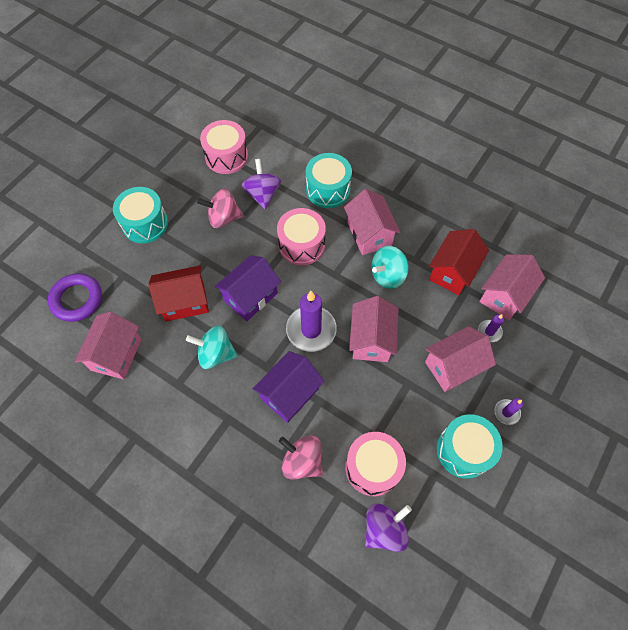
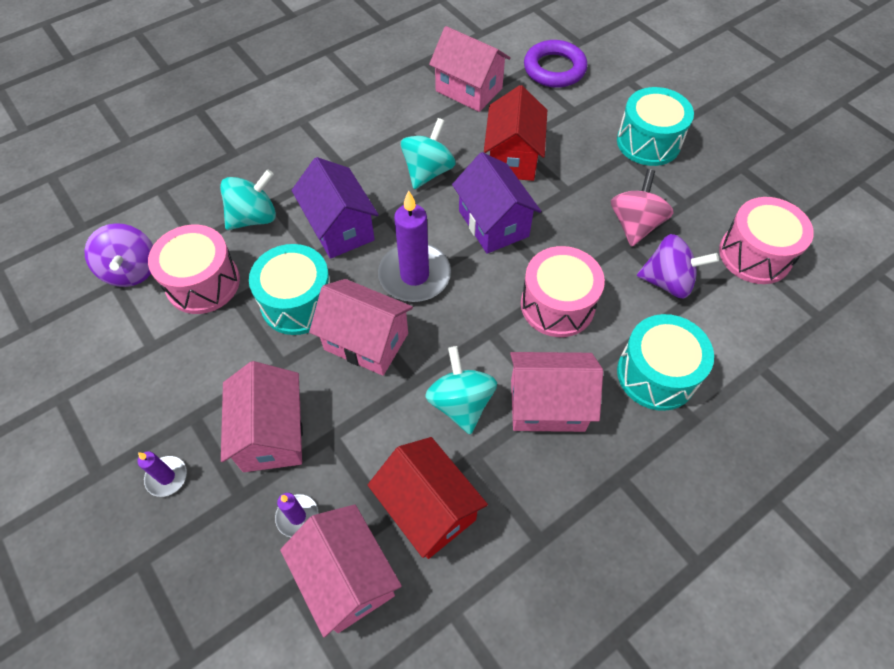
camera: 110 degrees right, 5 degrees down
pink spinning top [279,436,323,480] -> turquoise spinning top [220,169,276,230]
turquoise drum [437,414,503,479] -> turquoise drum moved to [249,244,330,335]

